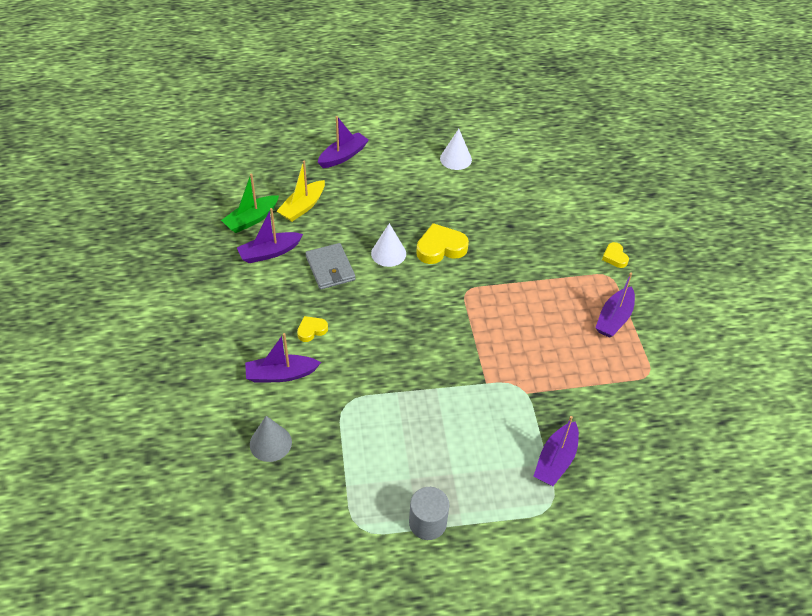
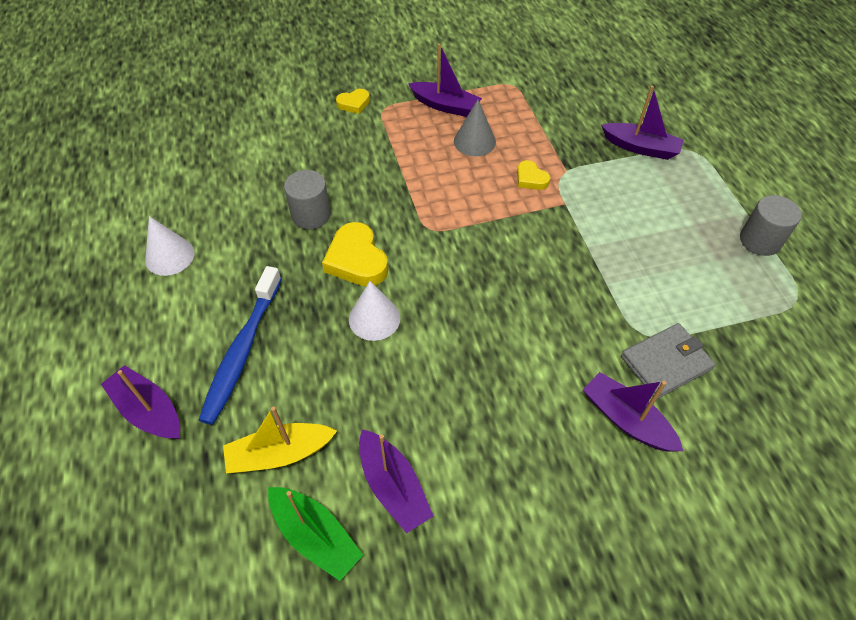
camera: 95 degrees left, 5 degrees up
purple boat [245,333,321,383] -> purple boat turned 150 degrees clockwise [583,372,683,452]
grey cone [250,416,292,462] -> grey cone moved to [454,100,496,156]
yellow boat [277,160,325,222] -> yellow boat turned 135 degrees clockwise [223,407,337,473]
yellow heart [297,316,328,342] -> yellow heart moved to [517,160,550,190]
grey wallet [305,243,356,290] -> grey wallet moved to [621,323,716,399]
none -> blue toothbrush [199,266,282,425]
none -> grey cylinder [284,170,331,229]

